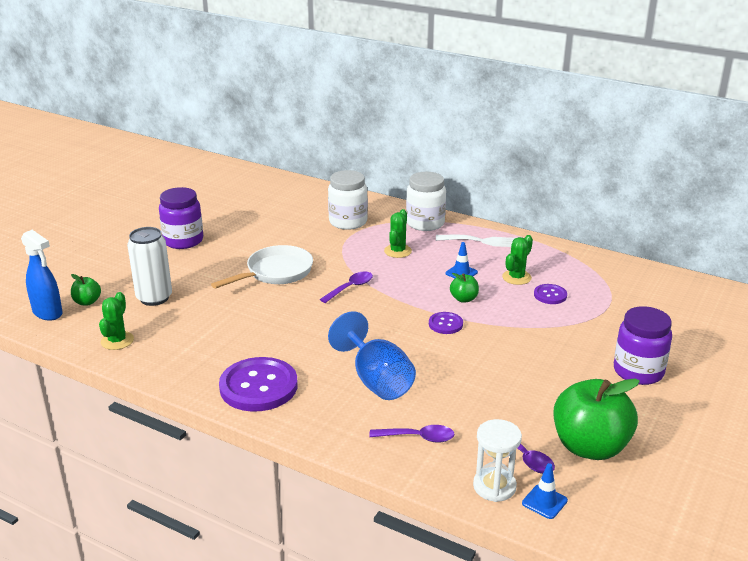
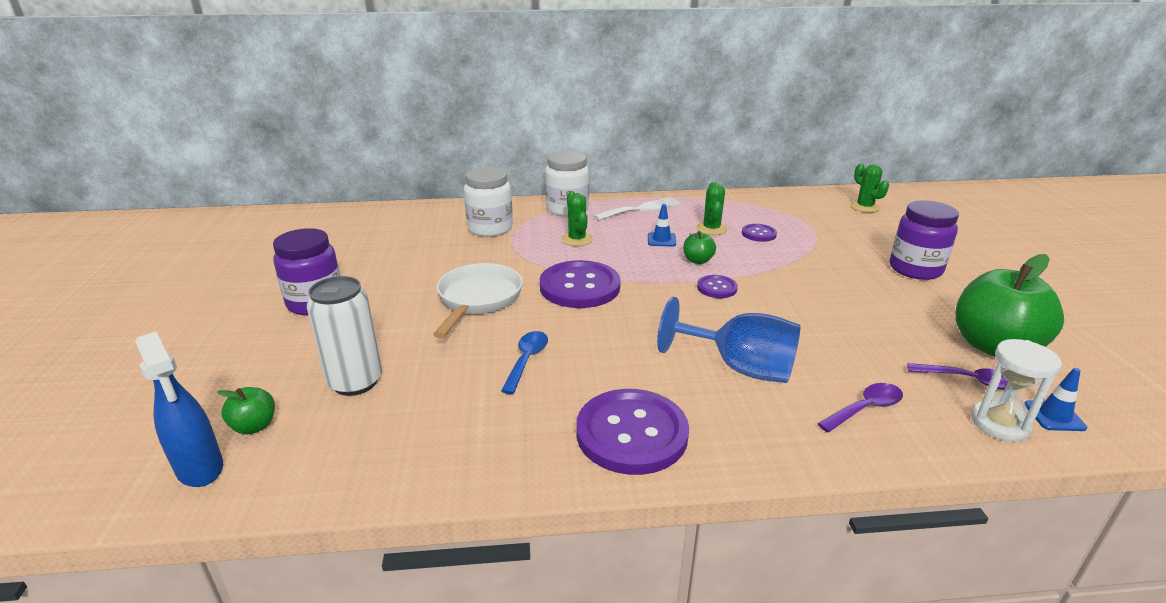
camera: 35 degrees left, 0 degrees up
blue spray bottle [21,230,63,321] -> blue spray bottle turned 45 degrees clockwise [135,331,223,487]
green cactus [99,292,134,350] -> green cactus moved to [850,163,889,213]
purple spoon [320,271,373,303] -> purple button [540,260,621,308]
none -> blue spoon [501,331,548,394]

